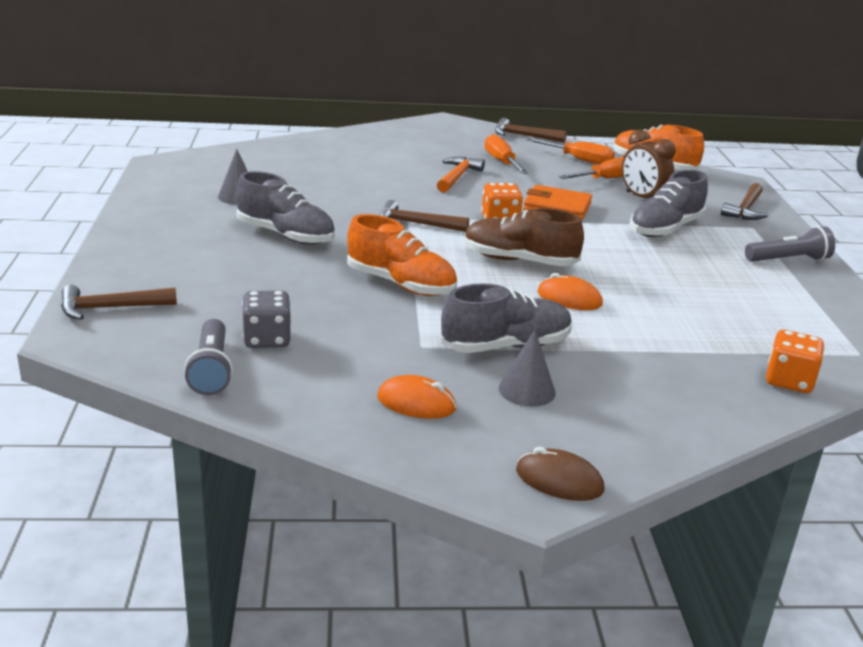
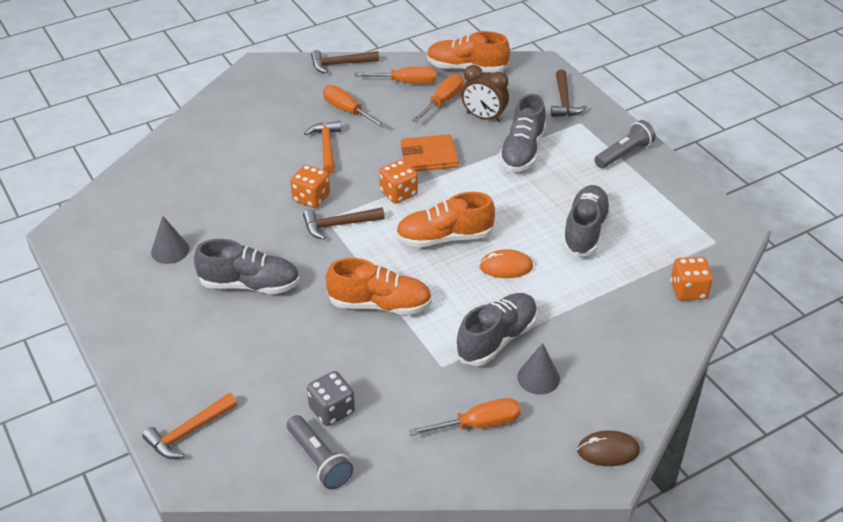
camera: 25 degrees left, 15 degrees up
brown hammer [61,285,177,320] -> orange hammer [142,393,237,459]
orange mouse [377,375,456,419] -> orange screwdriver [409,398,521,436]
brown shoe [464,208,584,266] -> orange shoe [396,192,495,247]
none -> orange dice [290,164,330,208]
none -> grey shoe [562,185,611,257]

